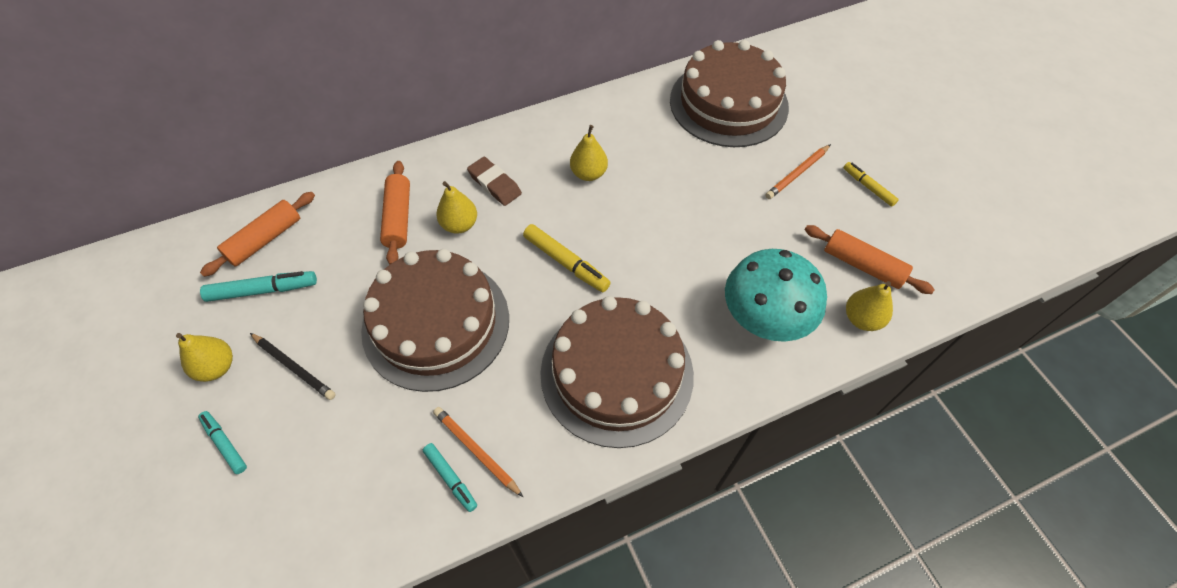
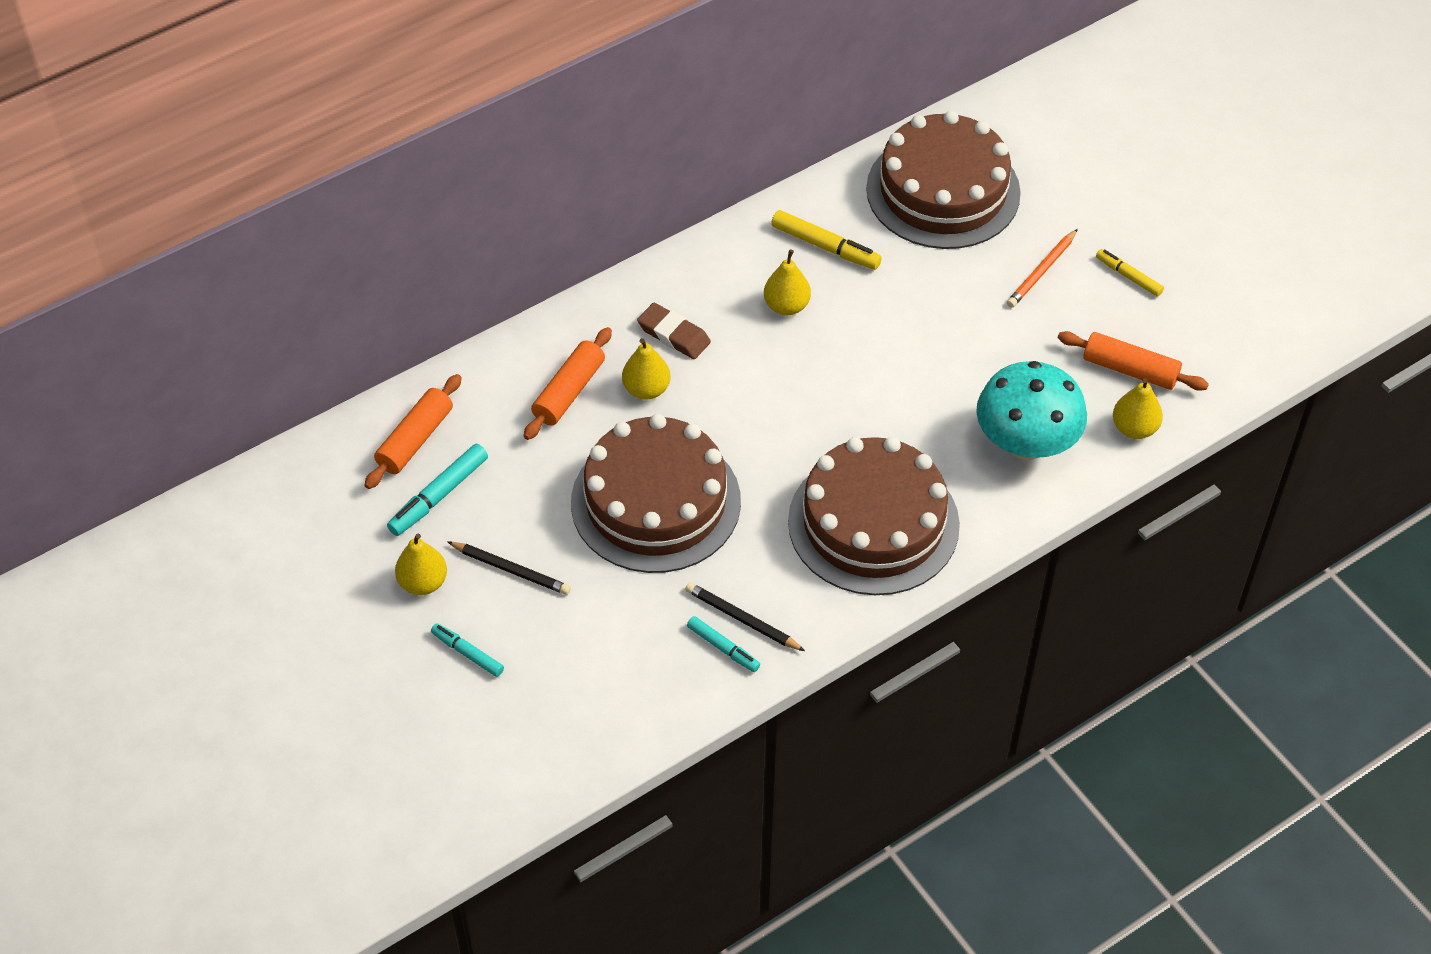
camera: 10 degrees left, 5 degrees down
turquoise marker [200,271,317,302] -> turquoise marker turned 150 degrees clockwise [387,444,488,536]
orange rolling pin [380,161,410,265] -> orange rolling pin turned 45 degrees clockwise [524,327,612,440]
orange pencil [433,407,523,497] -> black pencil [685,582,805,651]
yellow marker [523,224,611,292] -> yellow marker moved to [771,210,882,270]

